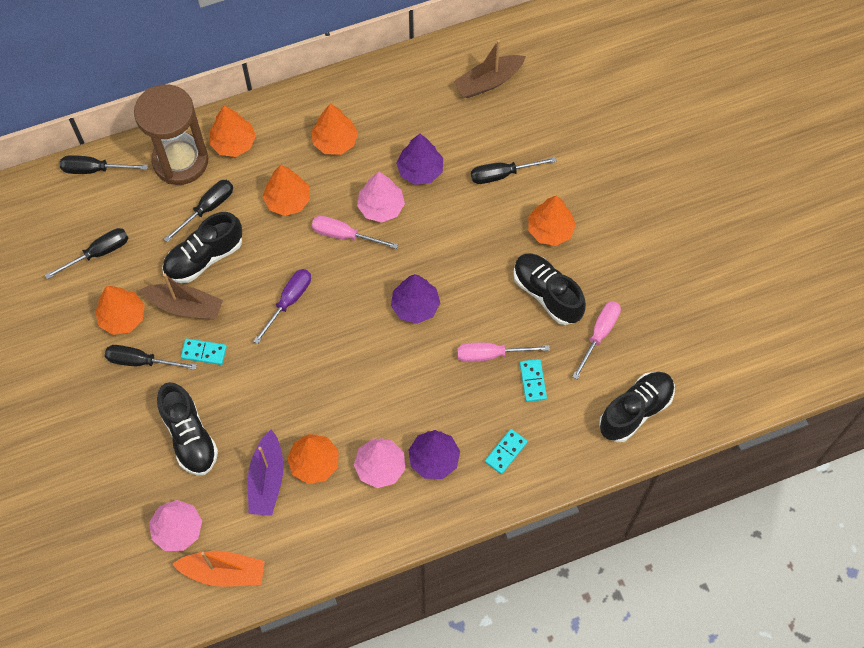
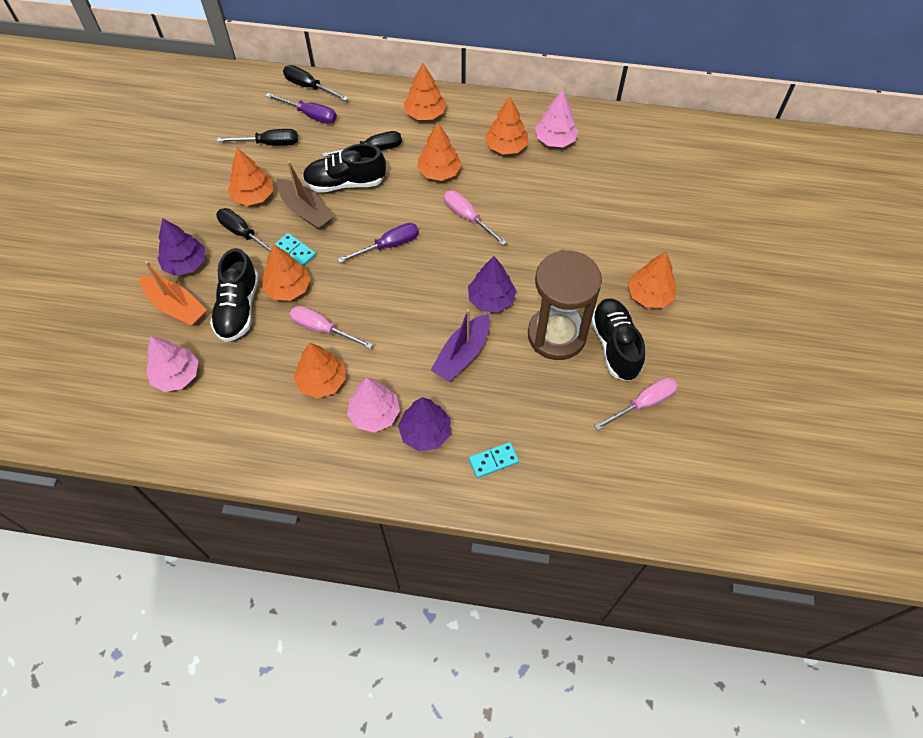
camera: 30 degrees right, 5 degrees down
brown hourglass [134,84,208,185] -> brown hourglass moved to [528,250,602,360]
orange boat [173,551,265,587] -> orange boat moved to [140,261,207,326]
purple boat [248,429,283,516] -> purple boat moved to [431,309,490,382]
pink tree [357,171,405,223] -> pink tree moved to [535,89,579,147]
purple tree [396,134,443,185] -> purple tree moved to [157,218,205,276]
brown boat [454,40,526,98] -> none
pink screwdriver [457,342,550,362] -> pink screwdriver moved to [290,306,373,349]
black screwdriver [471,157,557,184] -> none
turquoise domino [520,359,547,402] -> none
black shoe [599,372,675,442] -> none
none -> orange tree [263,244,311,301]
none -> purple screwdriver [266,93,337,124]

